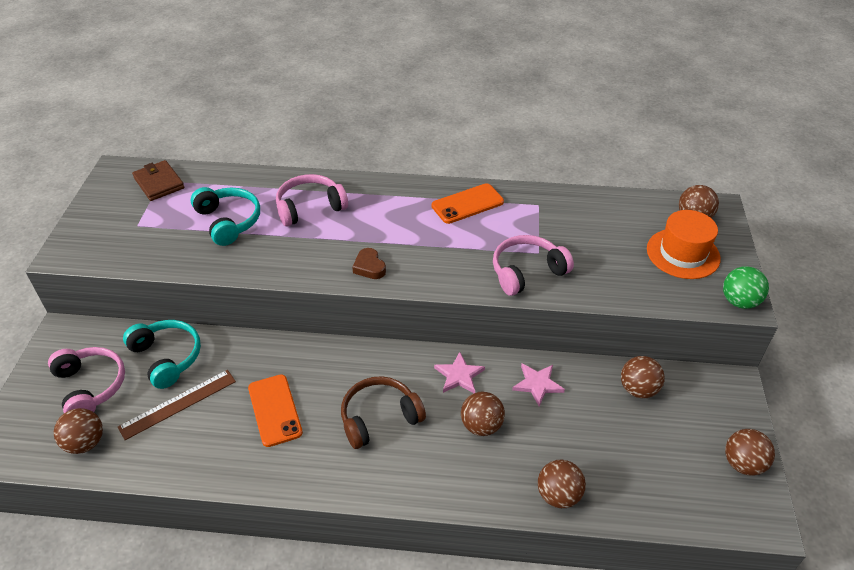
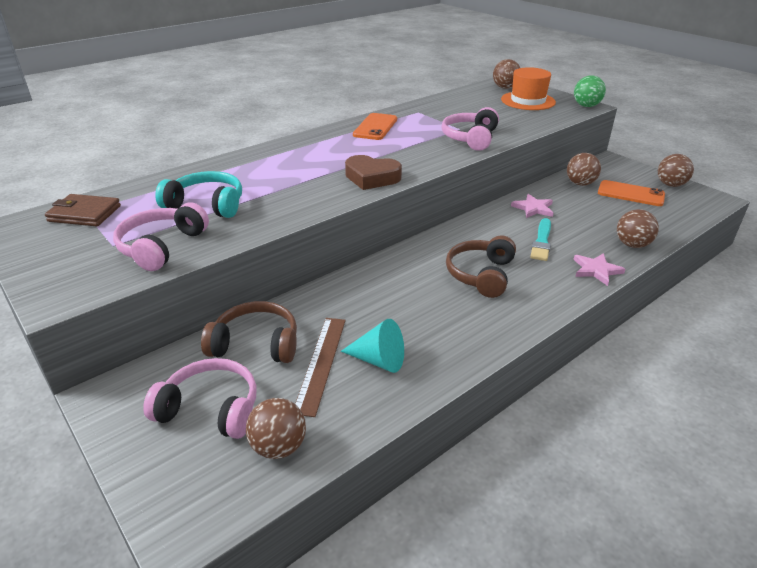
camera: 45 degrees left, 10 degrees down
turquoise headphones [123,320,201,389] -> brown headphones [201,301,297,363]
orange phone [248,374,303,447] -> orange phone moved to [598,180,665,206]
pink headphones [276,174,348,227] -> pink headphones moved to [113,202,209,271]
brown heart [352,248,386,279] -> brown heart [345,155,402,190], size x1.58
pink star [434,352,485,393] -> pink star moved to [573,253,625,286]
brown ball [461,391,505,436] -> turquoise brush [530,218,551,261]
none -> turquoise cone [341,319,404,373]

